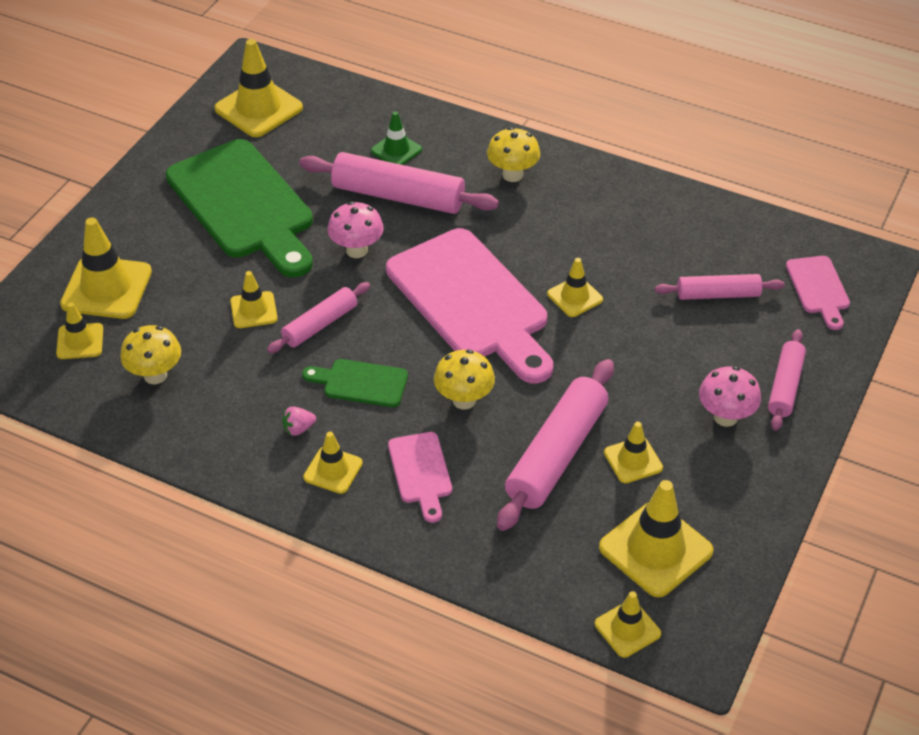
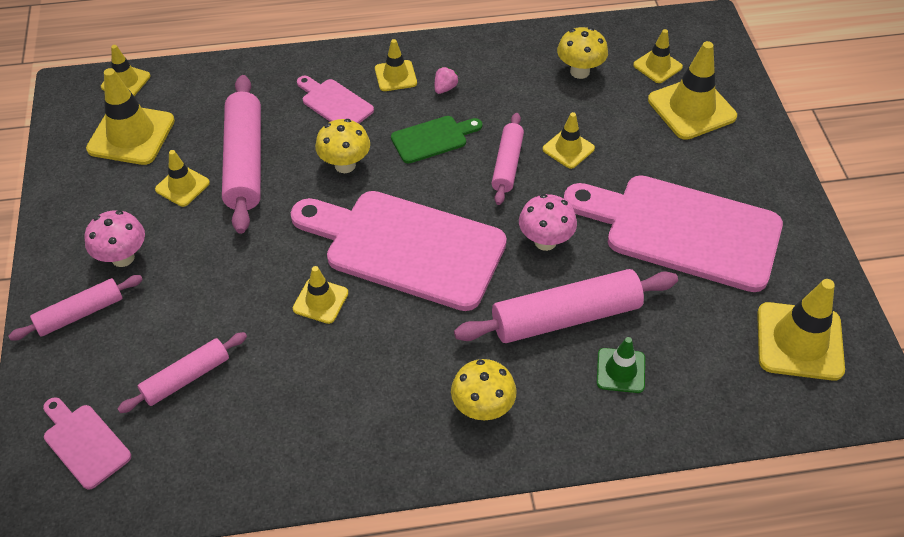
camera: 145 degrees right, 5 degrees up
green cutting board [166,139,313,277] -> pink cutting board [564,175,783,292]
pink rolling pin [768,329,806,431] -> pink rolling pin turned 75 degrees clockwise [9,275,143,341]

